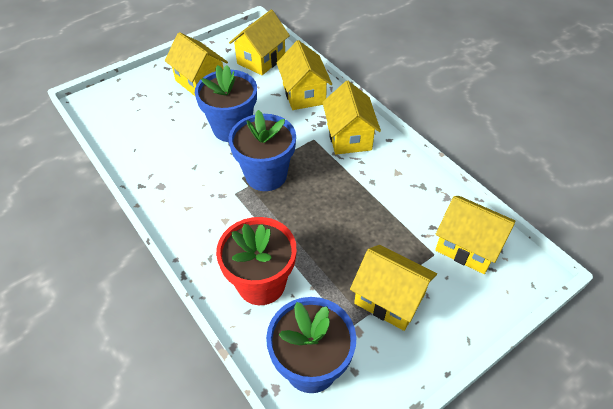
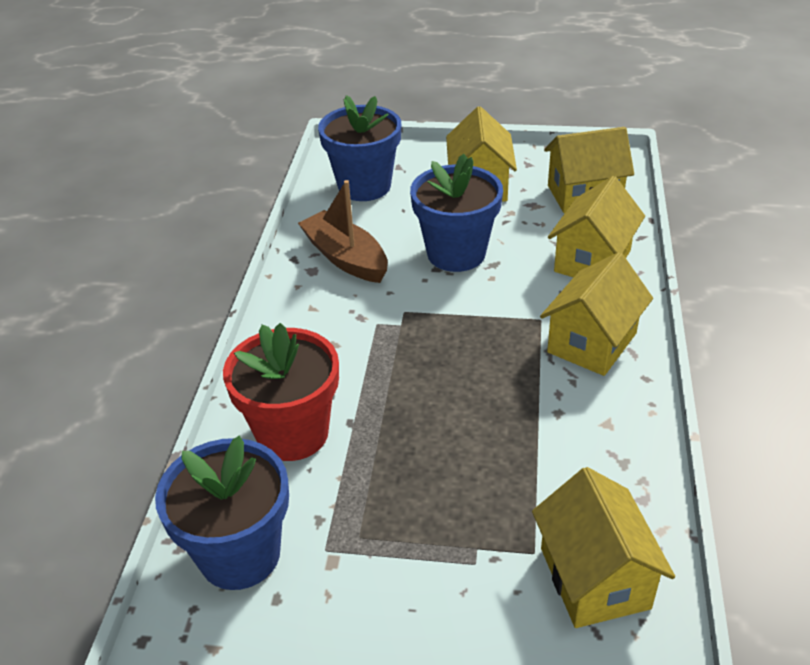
camera: 45 degrees right, 10 degrees down
blue flower pot [229,110,296,191] -> blue flower pot moved to [318,95,401,201]
yellow house [350,245,437,331] -> none
none -> brown boat [298,180,388,283]

